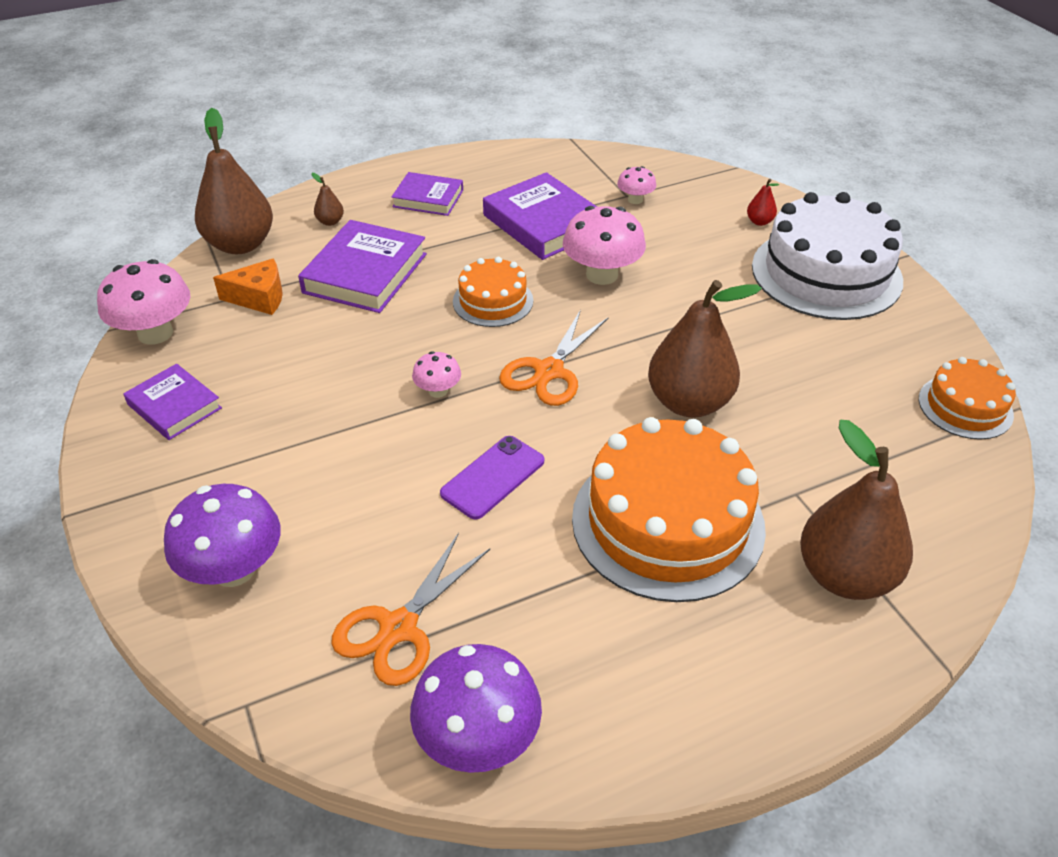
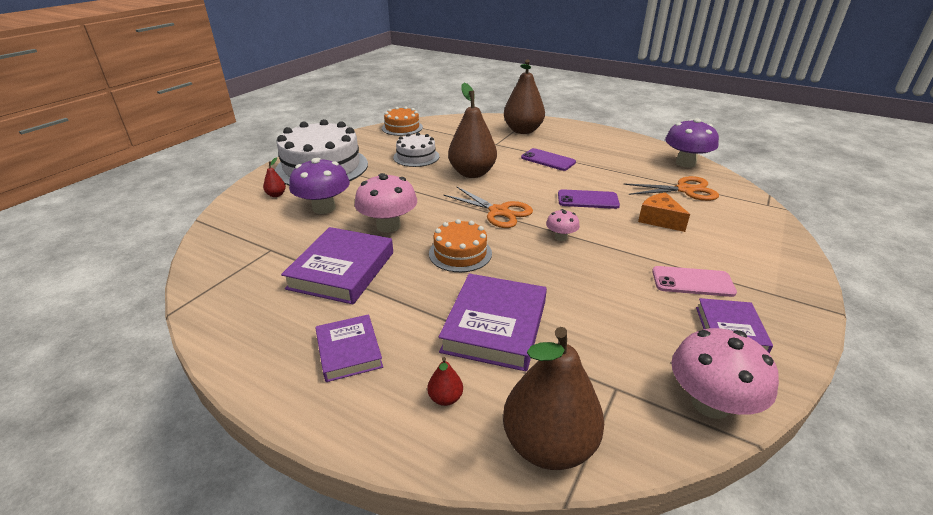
camera: 125 degrees left, 10 degrees down
purple mushroom [164,484,281,587] -> purple mushroom moved to [289,158,350,214]
orange cheese [213,258,283,315] -> orange cheese moved to [638,193,690,232]
purple book [298,220,427,313] -> purple book turned 60 degrees counterclockwise [439,273,547,371]
brown pear [312,173,344,226] -> red pear [427,357,463,406]
orange scissors [499,309,609,406] -> orange scissors turned 45 degrees clockwise [444,186,533,228]
orange cake [572,417,766,602] -> purple phone [521,148,576,171]
pink mushroom [617,166,656,204] -> none
none -> white cake [393,133,440,167]
none -> pink phone [652,266,737,297]

